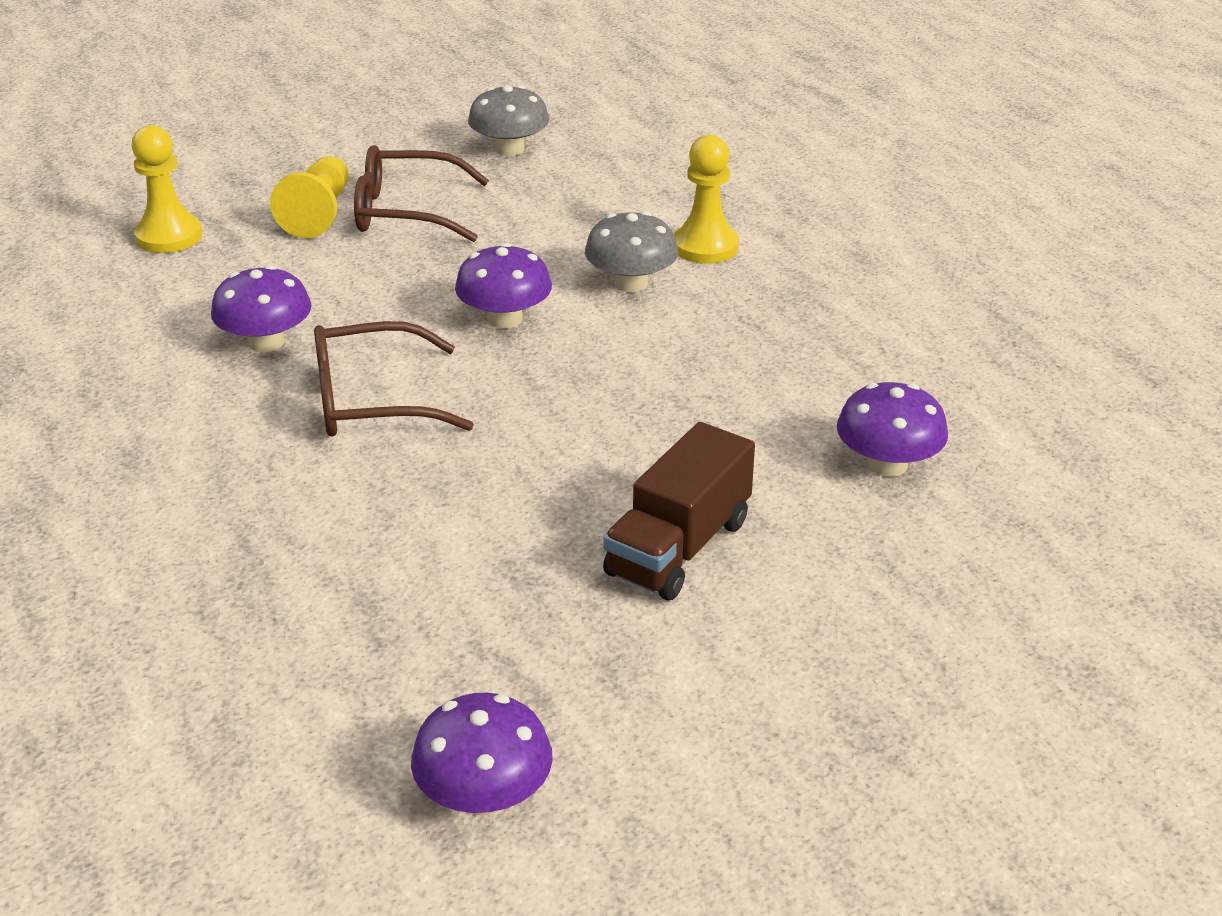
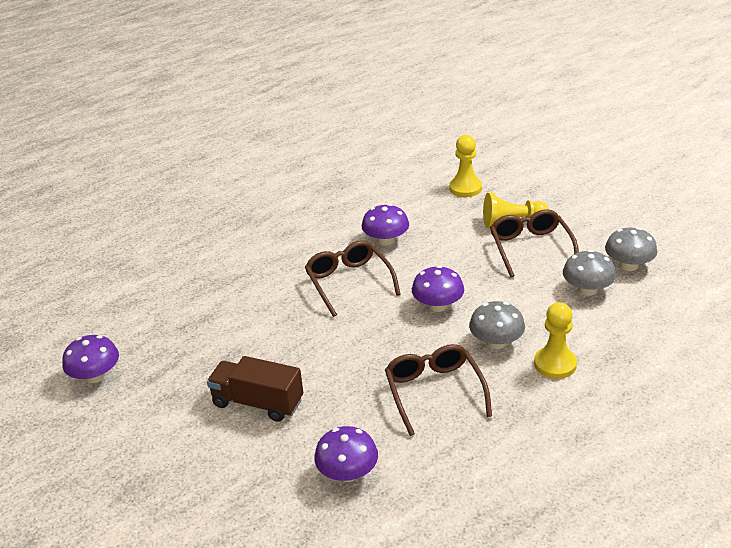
camera: 80 degrees right, 0 degrees up
none -> brown glasses [385,344,492,436]
none -> grey mushroom [563,250,616,296]

